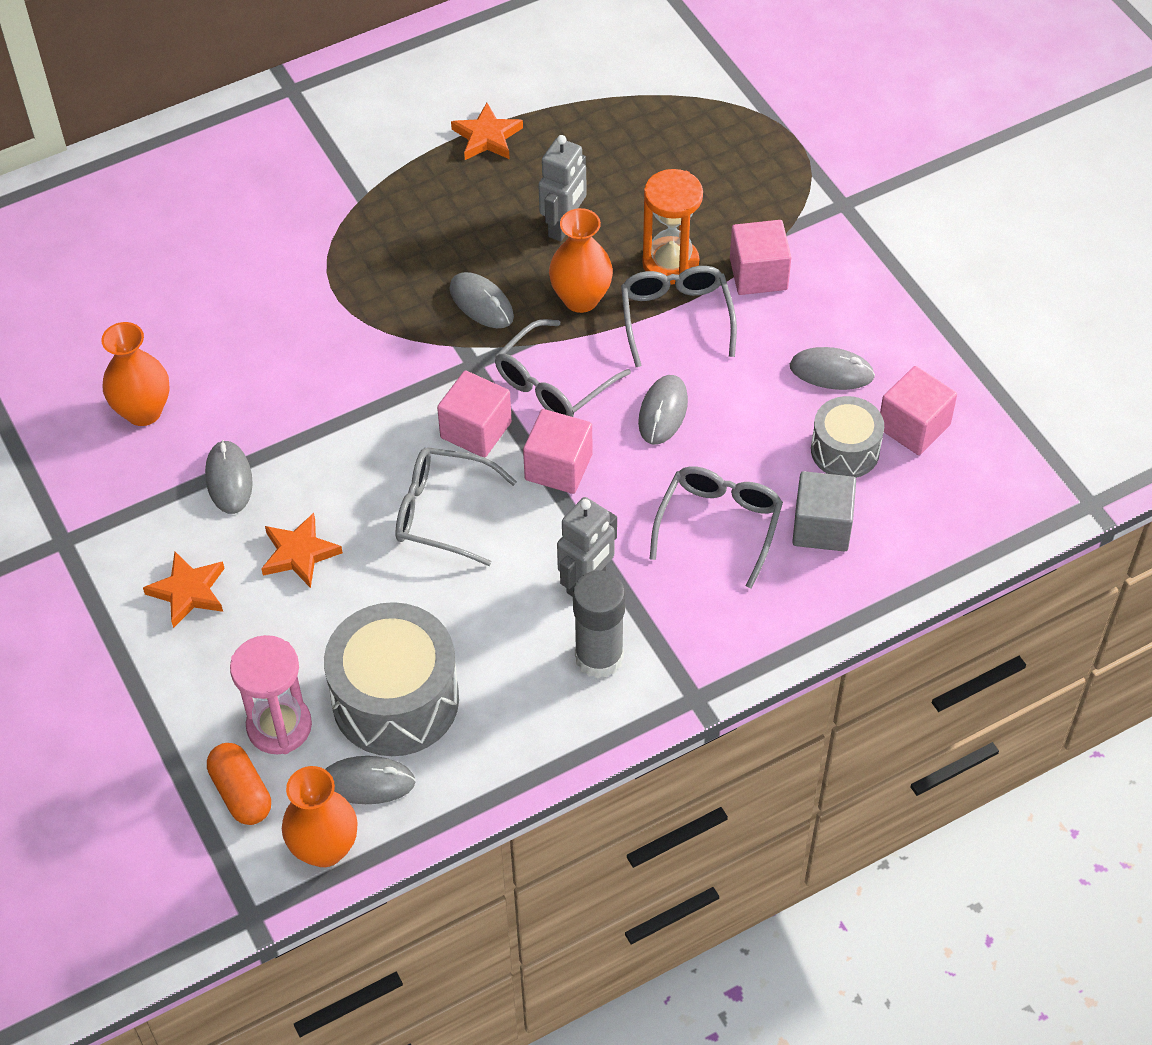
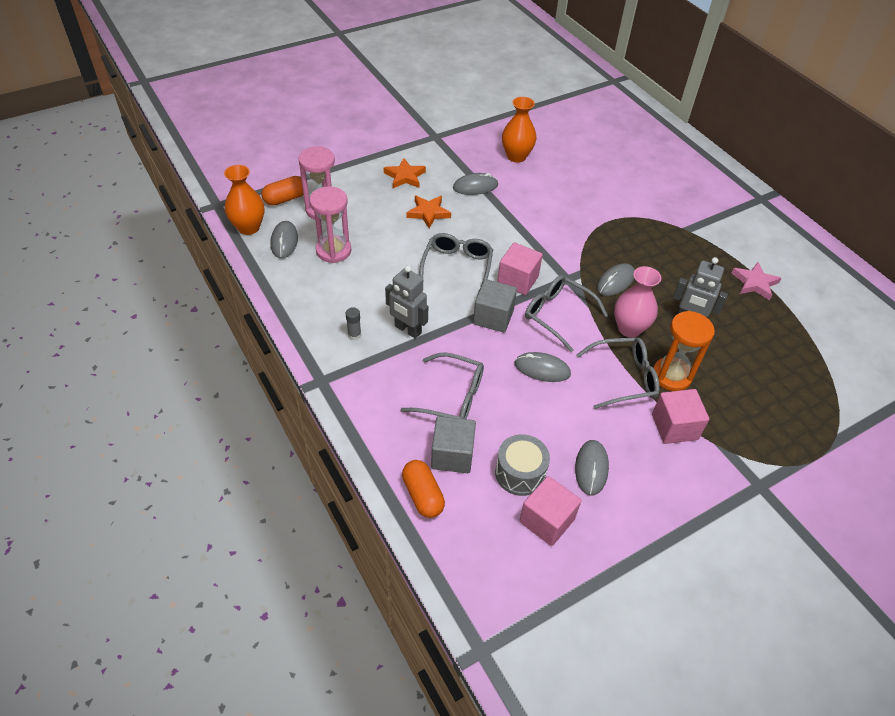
camera: 85 degrees right, 5 degrees down
grey drum [324,602,459,756] -> pink hourglass [309,186,351,263]
orange star [451,103,523,160] -> pink star [732,262,782,300]
pink cube [523,409,592,494] -> grey cube [473,279,517,333]
orange vase [549,208,613,313] -> pink vase [614,266,661,338]
grey glue stick [573,570,625,678] -> grey glue stick [345,307,361,340], size x0.45
none -> orange capsule [402,460,445,518]

